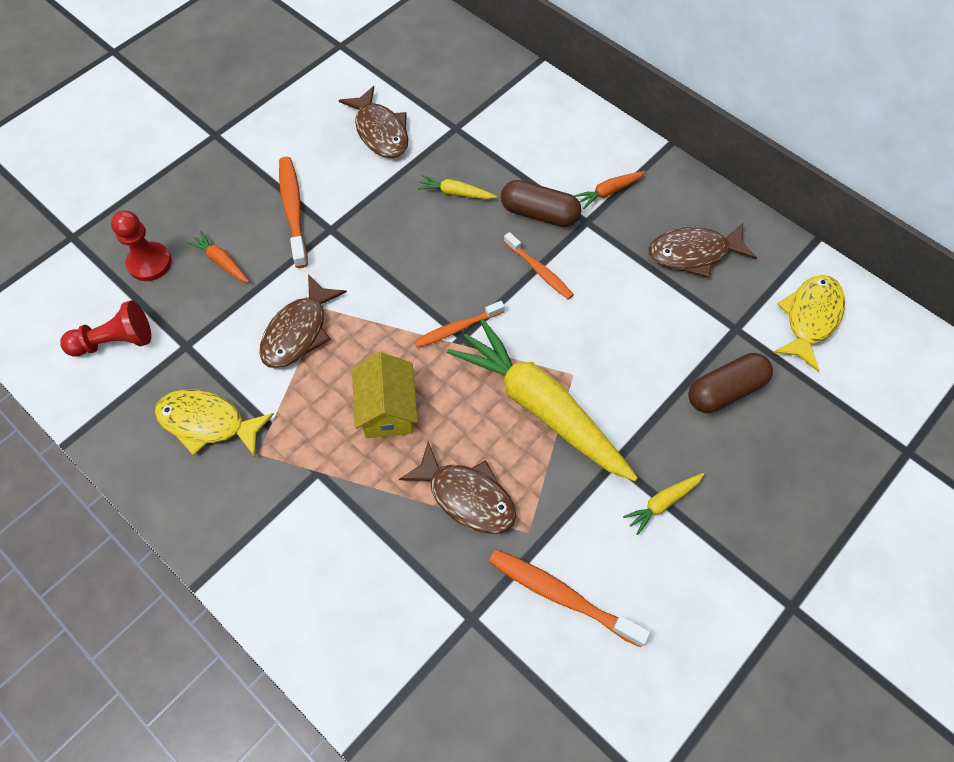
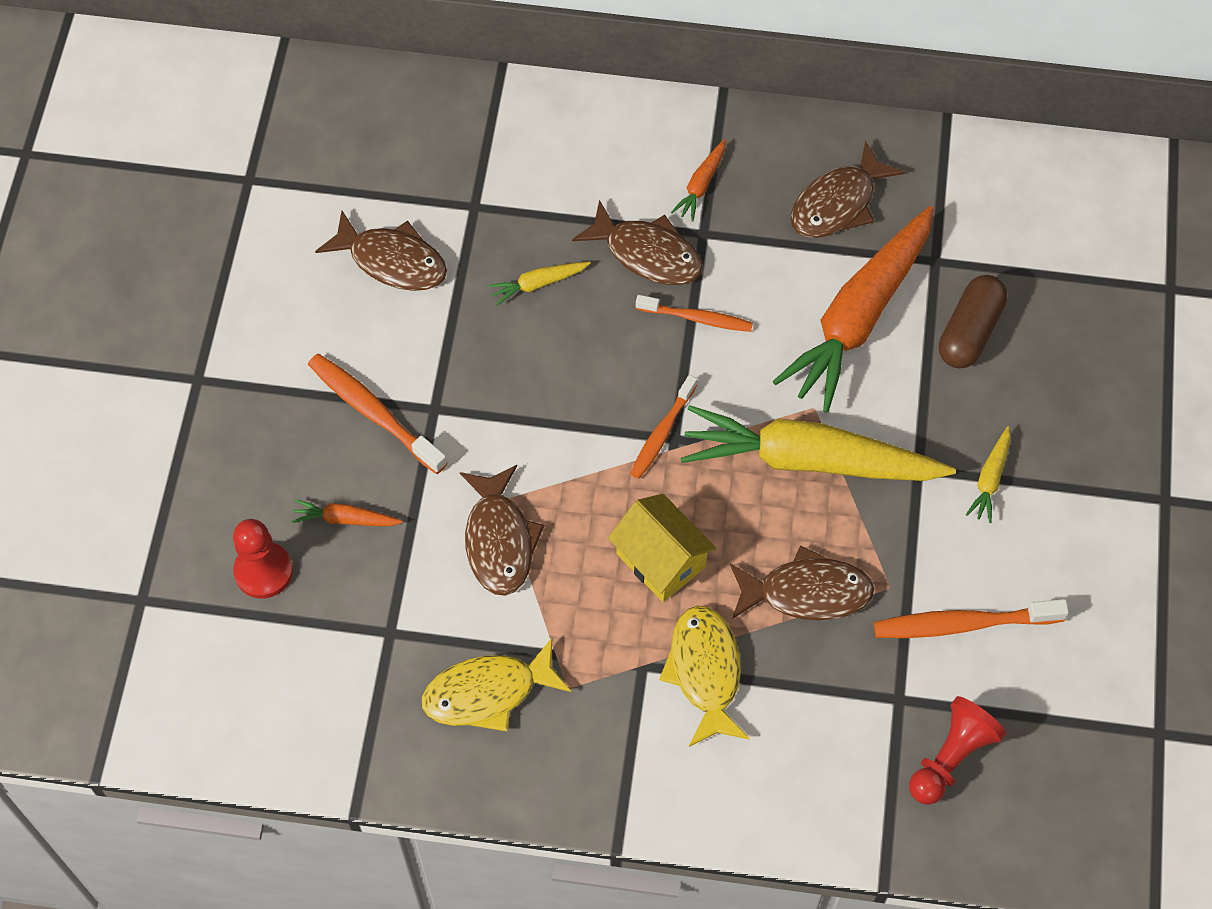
camera: 35 degrees left, 0 degrees up
red pawn [60,300,151,357] -> red pawn moved to [909,696,1006,805]
brown capsule [501,180,581,227] -> brown fish [572,200,703,285]
yellow fish [773,275,845,371] -> yellow fish moved to [659,605,750,747]
none -> orange carrot [773,206,934,413]

